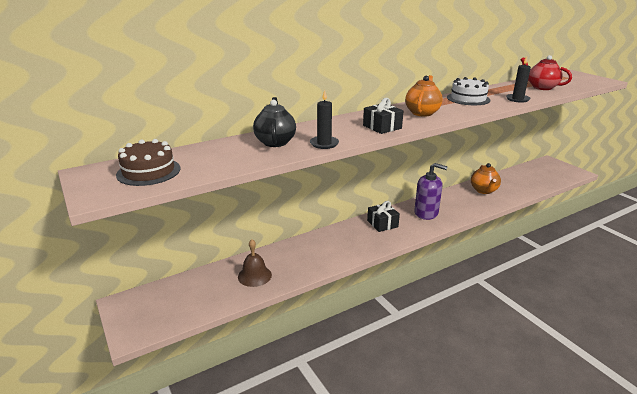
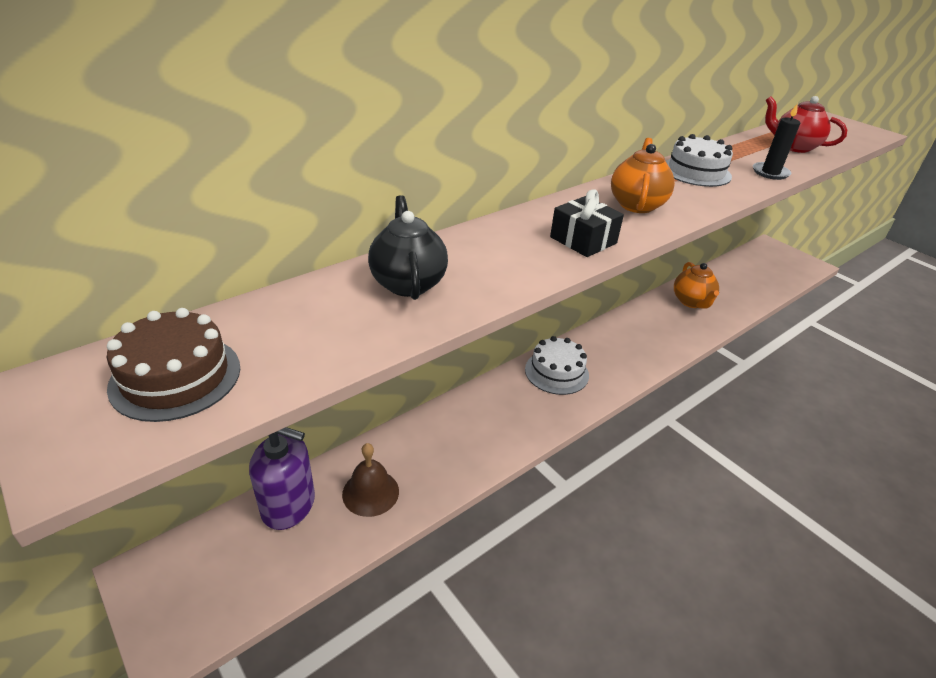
camera: 10 degrees left, 10 degrees up
black candle [310,90,339,149] -> none
black gift [367,201,400,232] -> white cake [525,336,589,395]
purple soap dispenser [414,163,448,220] -> purple soap dispenser moved to [249,427,315,530]

